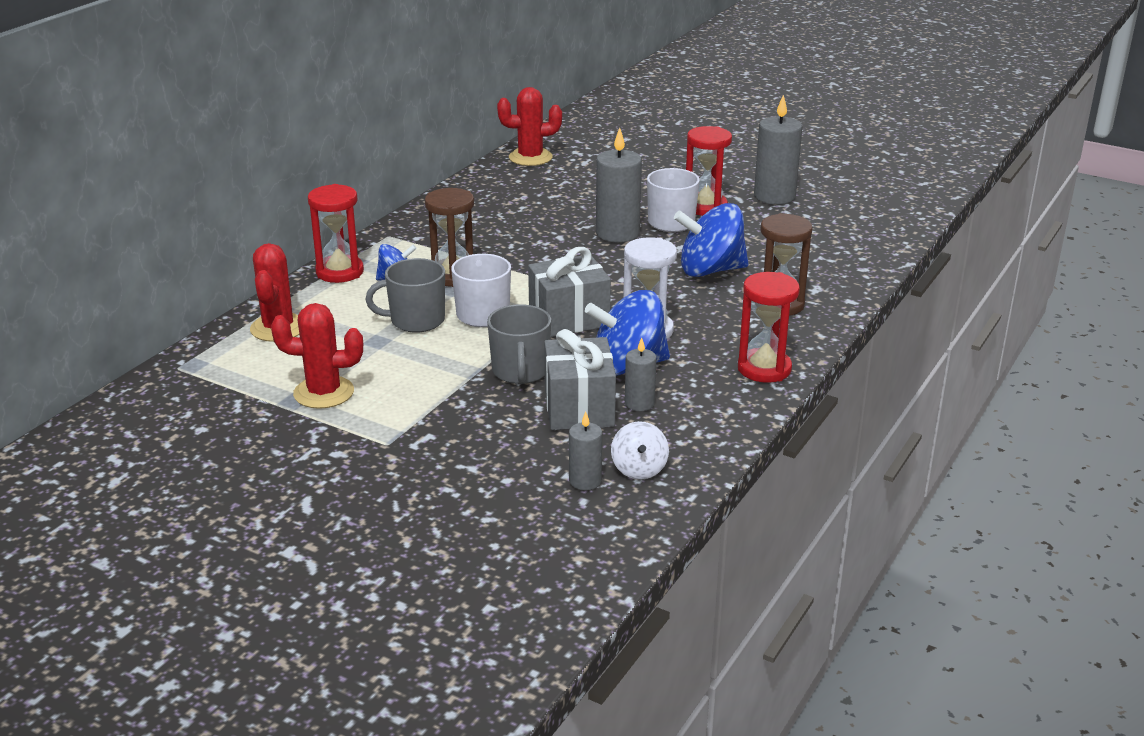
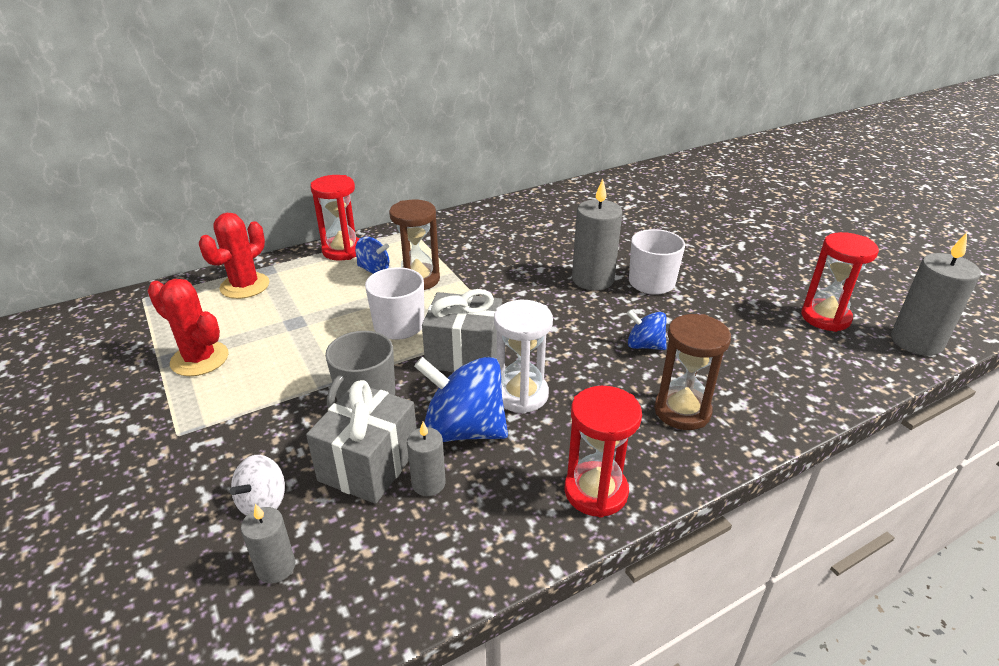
camera: 30 degrees right, 5 degrees up
grey mug [365,258,445,333] -> none
red cactus [497,87,562,166] -> none
white spinning top [611,421,669,480] -> white spinning top moved to [230,455,285,516]
blue spinning top [674,203,749,277] -> blue spinning top [627,310,667,350], size x0.54
red hourglass [686,126,732,216] -> red hourglass moved to [801,232,879,332]
grey candle [754,95,802,204] -> grey candle moved to [891,233,981,356]

